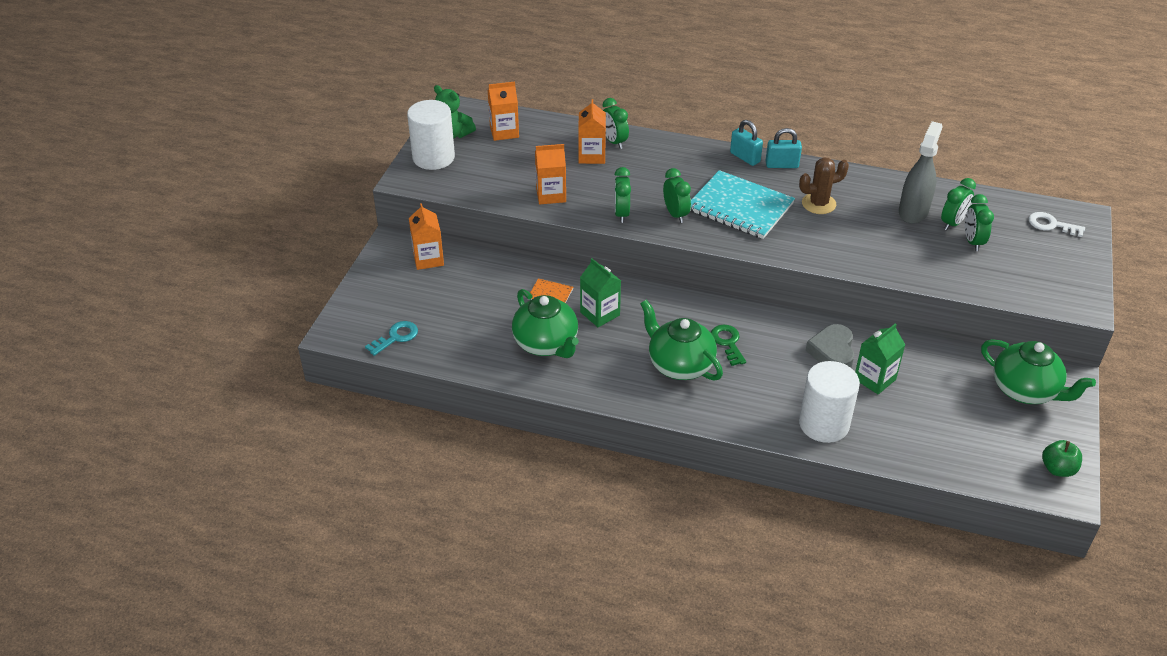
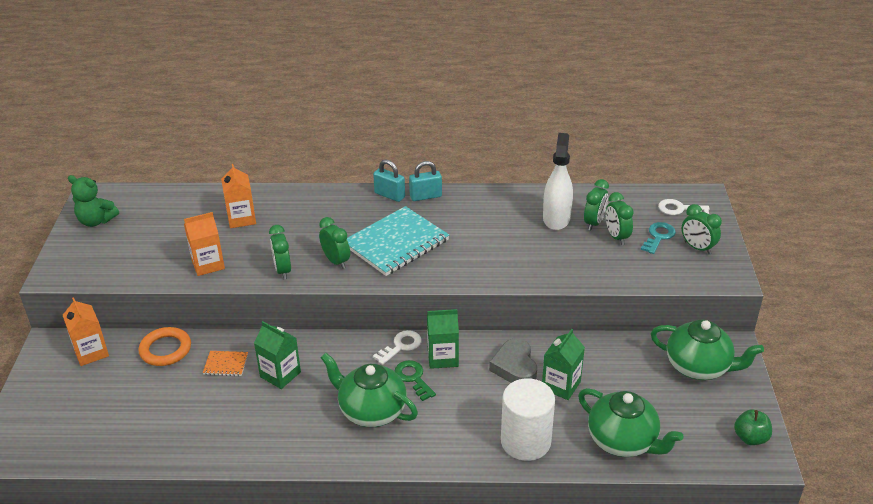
camera: 15 degrees left, 5 degrees down
turquoise key [365,321,418,356] -> turquoise key moved to [641,222,676,254]
white cylinder [407,100,455,170] -> none
orange carton [488,81,519,141] -> none
green teapot [512,289,579,358] -> green teapot moved to [578,388,684,457]
green clock [603,98,629,149] -> green clock moved to [682,204,722,254]
turquoise notebook [690,170,795,239] -> turquoise notebook turned 60 degrees counterclockwise [347,206,449,276]
brown cactus [799,157,849,214] -> none
grey spray bottle [899,121,943,224] -> white spray bottle [543,133,573,230]
none -> orange ring [139,327,191,366]
none -> white key [373,330,422,365]
none -> green carton [427,309,459,369]

